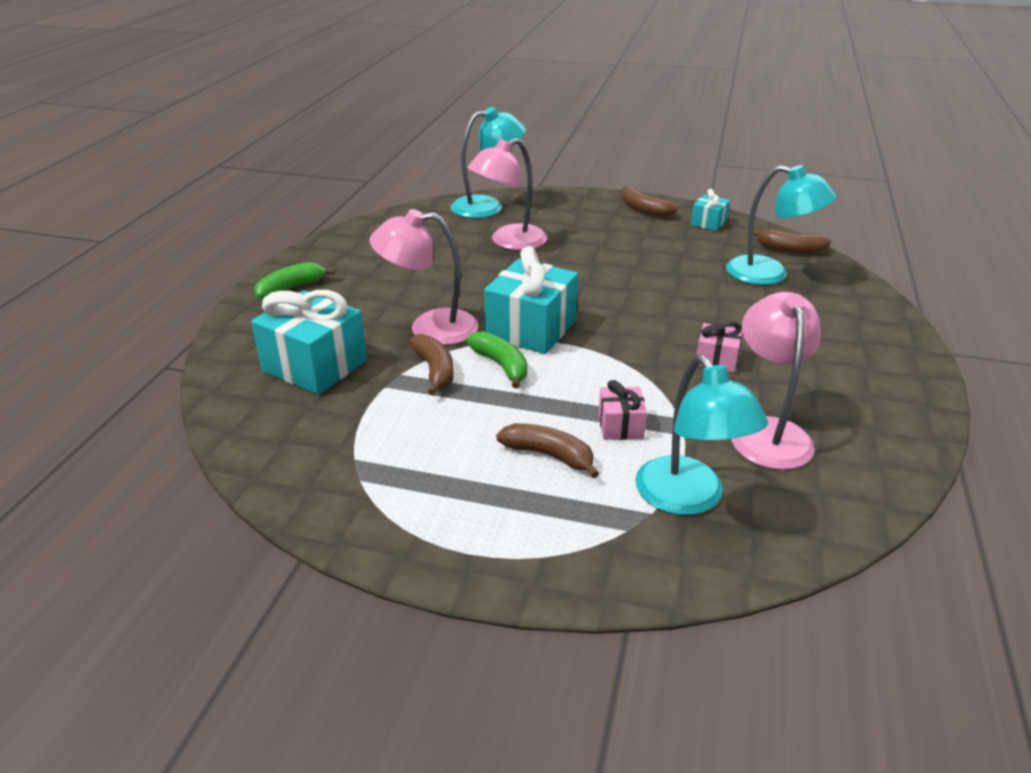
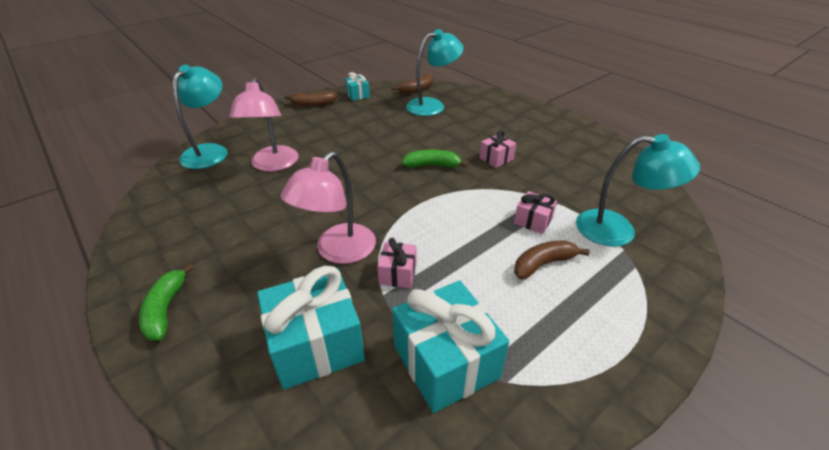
camera: 55 degrees left, 5 degrees up
brown banana [409,334,454,396] -> pink gift [377,238,417,288]
green banana [466,331,528,388] -> green banana moved to [402,150,468,168]
turquoise gift [484,246,578,354] -> turquoise gift moved to [392,281,509,413]
pink lamp [732,292,821,470] -> none

